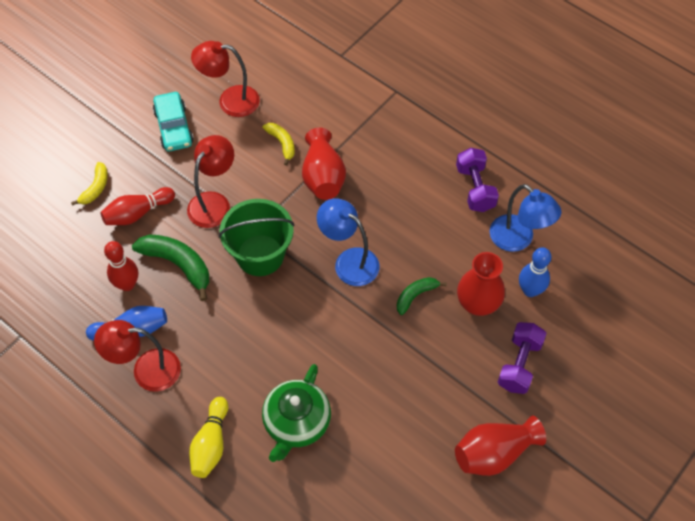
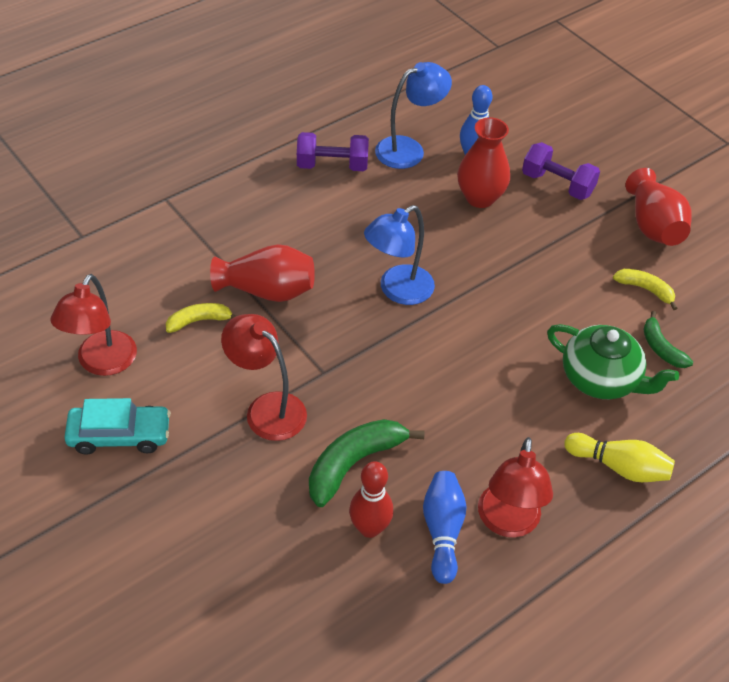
camera: 80 degrees left, 10 degrees down
yellow banana [71,162,108,206] -> yellow banana moved to [613,269,677,310]
red bowling pin [100,187,175,225] -> none
green bucket [219,199,295,276] -> none
green banana [397,277,447,315] -> green banana moved to [643,311,693,368]

